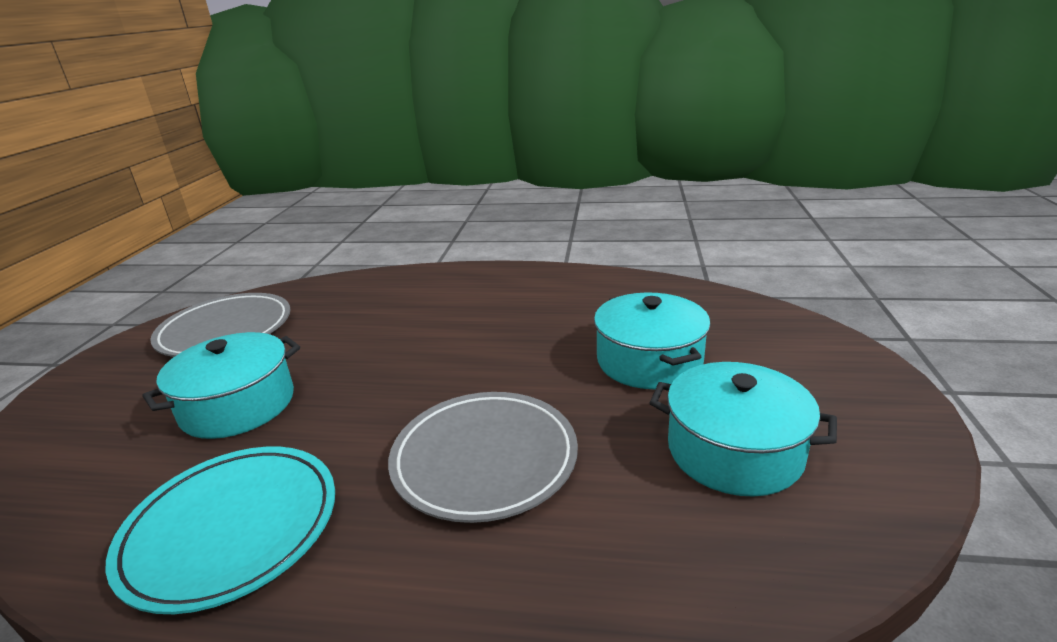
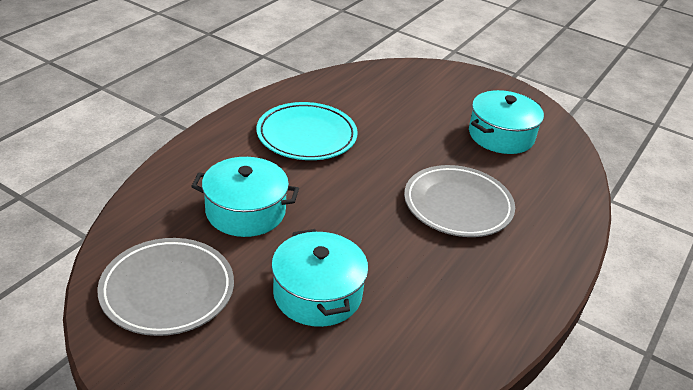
camera: 70 degrees left, 10 degrees up
turquoise plate [106,447,335,614] -> turquoise plate moved to [257,102,358,160]
turquoise pot [594,292,711,389] -> turquoise pot moved to [191,157,299,237]

